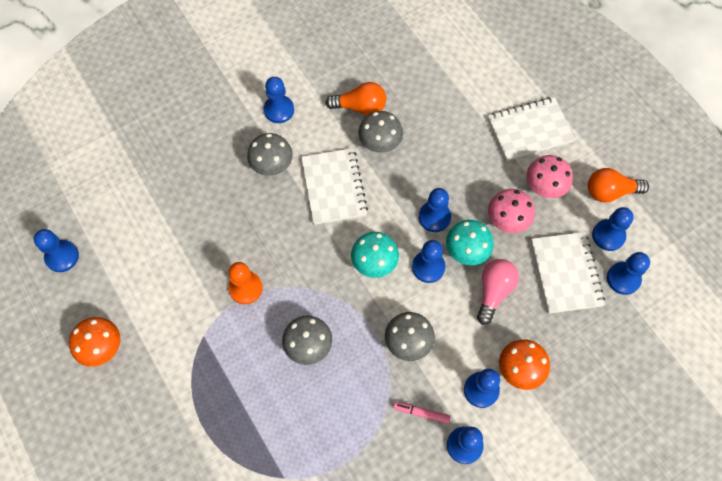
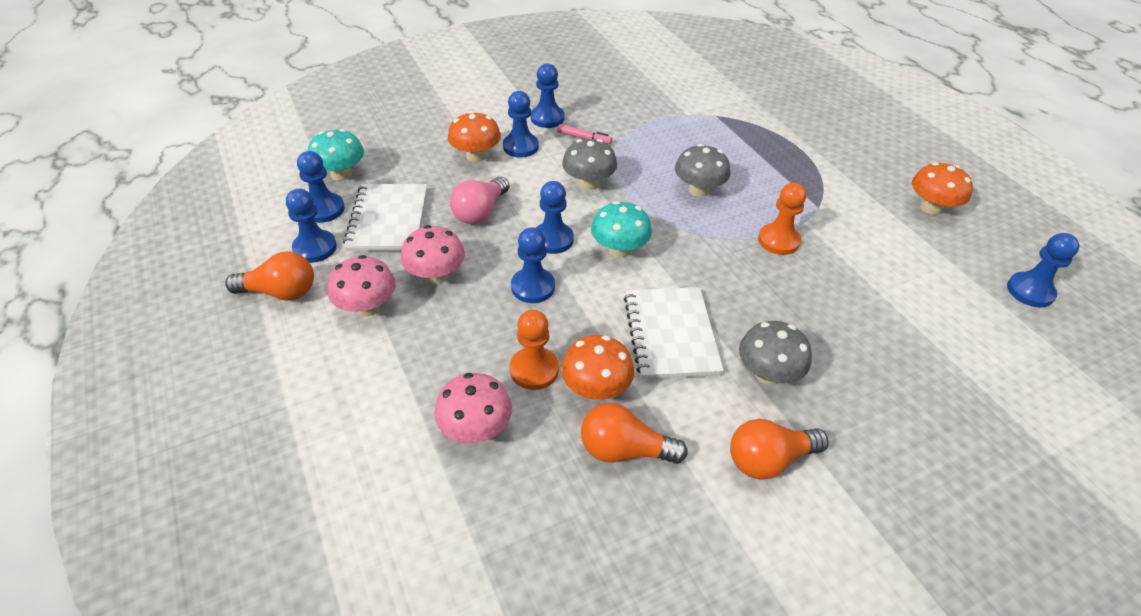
camera: 175 degrees left, 20 degrees down
blue pawn [264,77,294,123] -> orange light bulb [730,419,829,479]
grey mushroom [358,111,403,153] -> orange mushroom [561,335,634,400]
turquoise mushroom [446,220,494,265] -> turquoise mushroom moved to [308,129,364,181]
white notebook [488,97,575,161] -> none
none -> pink mushroom [435,373,512,443]
none -> orange pawn [510,310,559,390]

